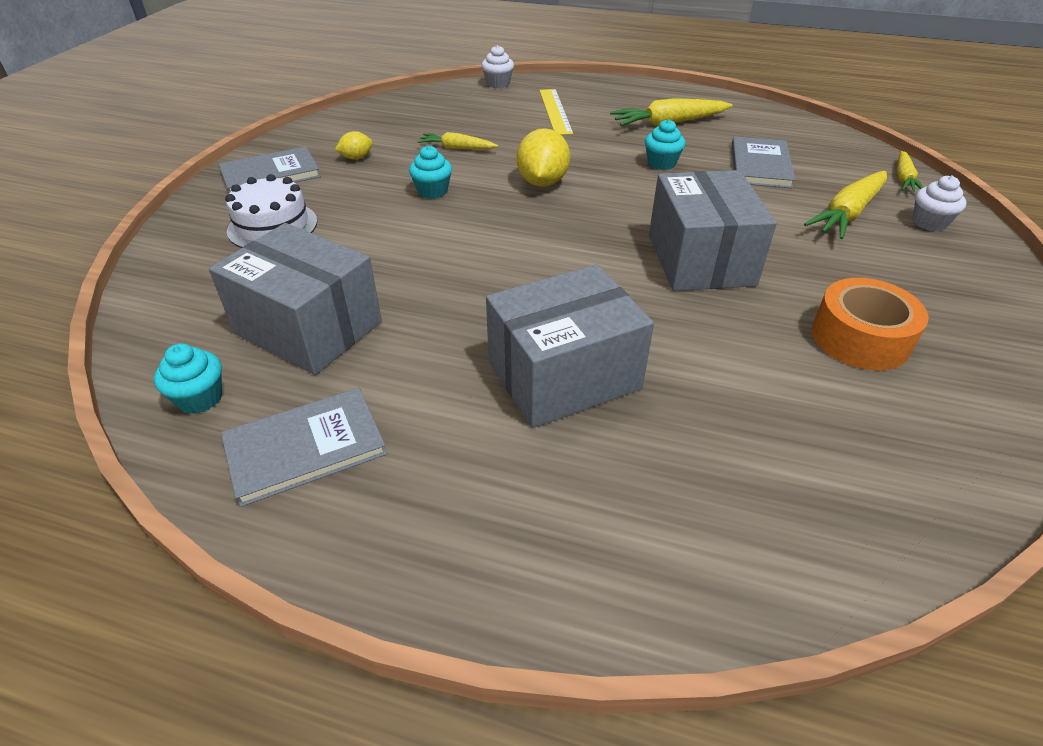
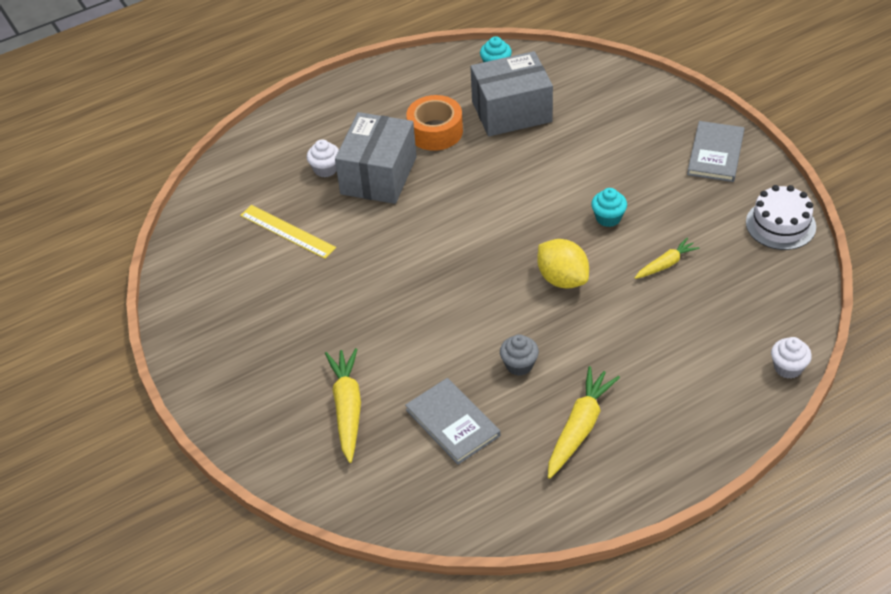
camera: 135 degrees right, 5 degrees up
grey book [221,388,387,507] -> none
white cake [225,174,317,248] -> white cake moved to [746,185,816,250]
yellow lemon [335,131,373,159] -> none
yellow ruler [539,89,573,135] -> yellow ruler moved to [240,205,336,259]
turquoise cupcake [645,119,686,170] -> grey cupcake [500,334,539,376]
grey box [649,170,777,291] -> none
orange tape [812,278,928,371] -> orange tape moved to [406,95,463,151]
yellow carrot [897,151,923,192] -> none
white cupcake [913,175,966,231] -> white cupcake moved to [307,139,339,177]

